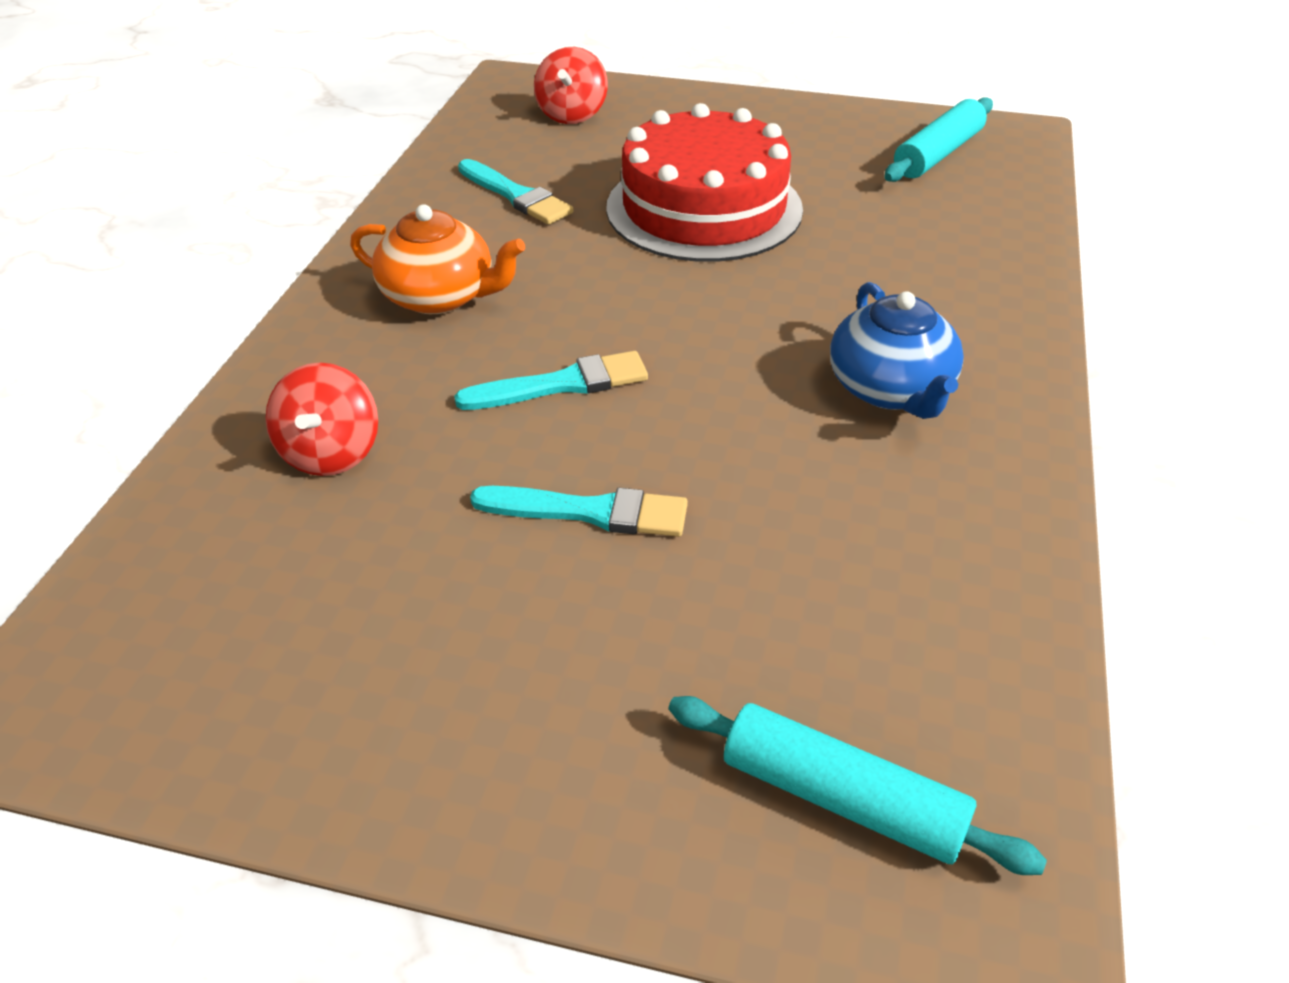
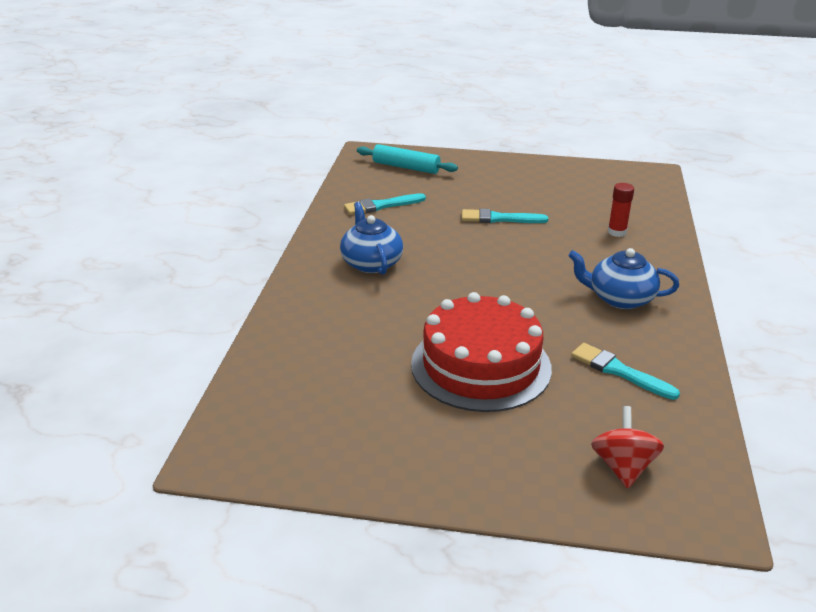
camera: 175 degrees right, 10 degrees down
red spinning top [265,362,378,476] -> red glue stick [608,183,634,237]
orange teapot [350,204,525,314] -> blue teapot [568,248,679,309]
turquoise brush [454,351,648,410] -> turquoise brush moved to [344,193,426,215]
turquoise rolling pin [884,97,993,182] -> none

